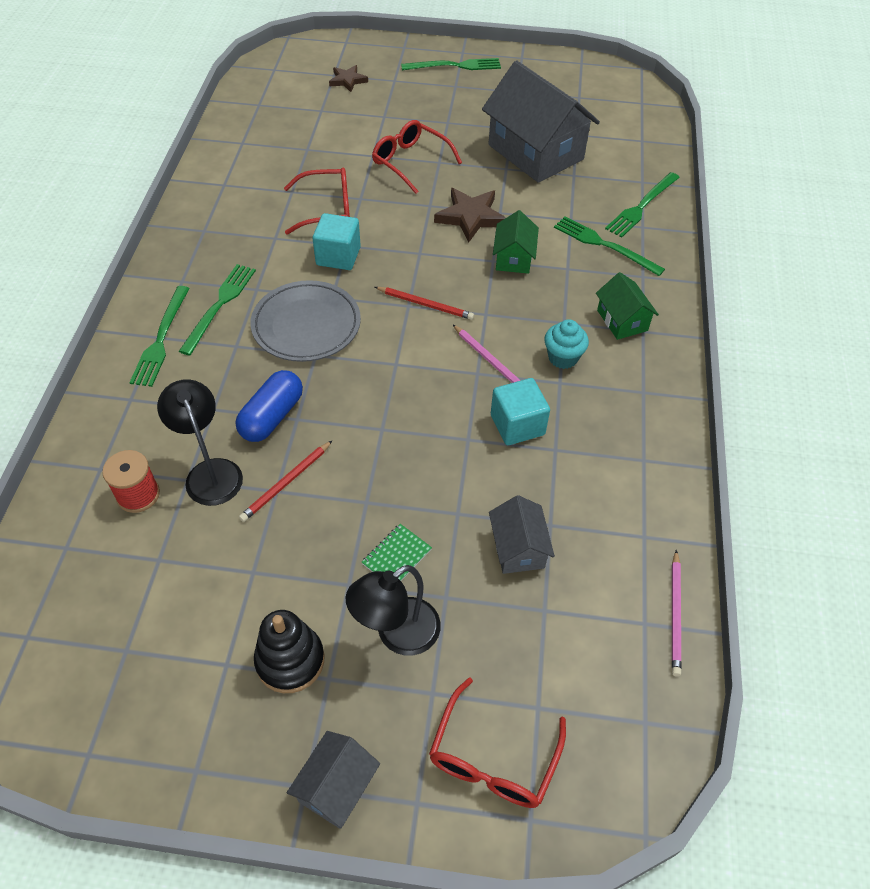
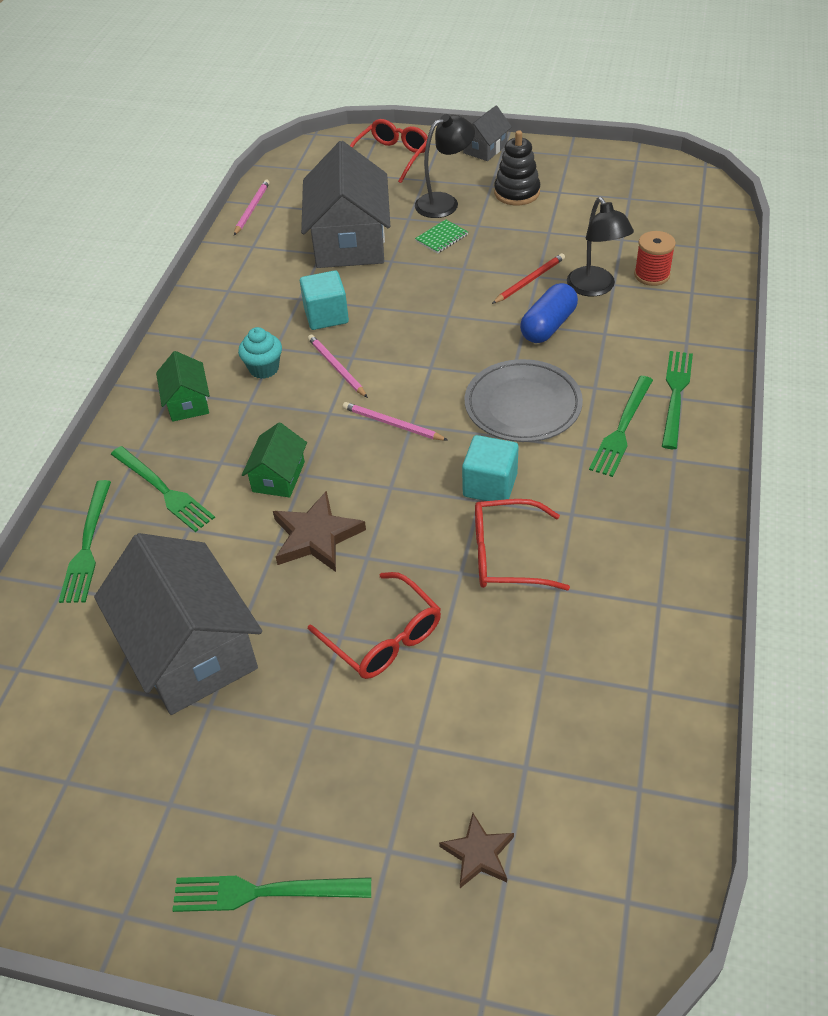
camera: 170 degrees left, 5 degrees down
red pencil [375,287,474,320] -> pink pencil [343,402,448,441]
grey house [489,495,555,574] -> grey house [301,141,390,268], size x2.07
green fork [605,172,680,238] -> green fork turned 135 degrees clockwise [59,480,111,603]

